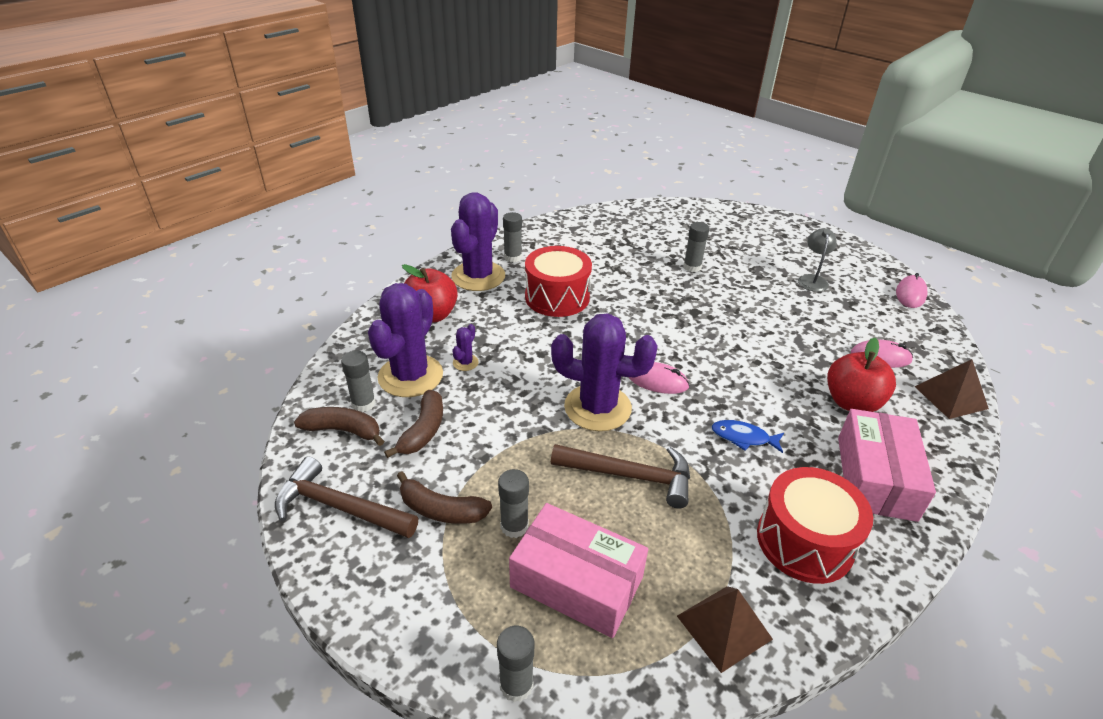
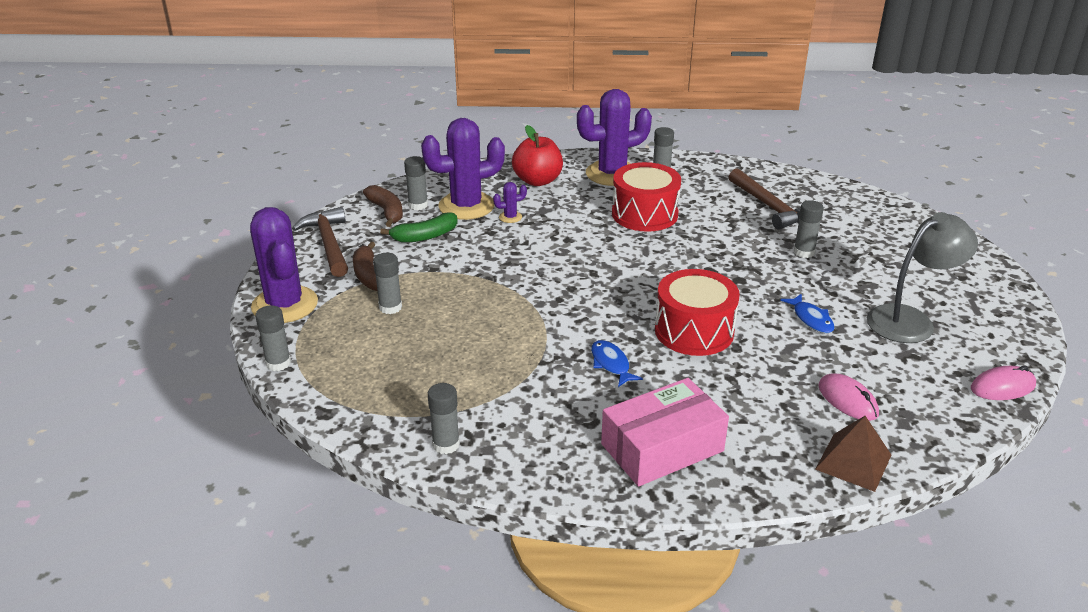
camera: 50 degrees right, 5 degrees down
brown banana [384,390,443,458] -> green banana [380,213,458,243]
pink box [509,503,648,638] -> none
purple cactus [551,313,658,431] -> purple cactus moved to [250,207,318,323]
brown hammer [551,444,690,509] -> brown hammer moved to [729,168,800,230]
pink mouse [629,362,690,394] -> none
brown pyramid [677,586,773,673] -> none
red drum [757,467,873,584] -> red drum moved to [655,269,740,356]
grey lamp [798,228,837,292] -> grey lamp [867,212,978,343], size x1.73
red apple [827,338,896,412] -> none
none -> grey glue stick [428,383,460,454]
none -> blue fish [780,294,835,333]

